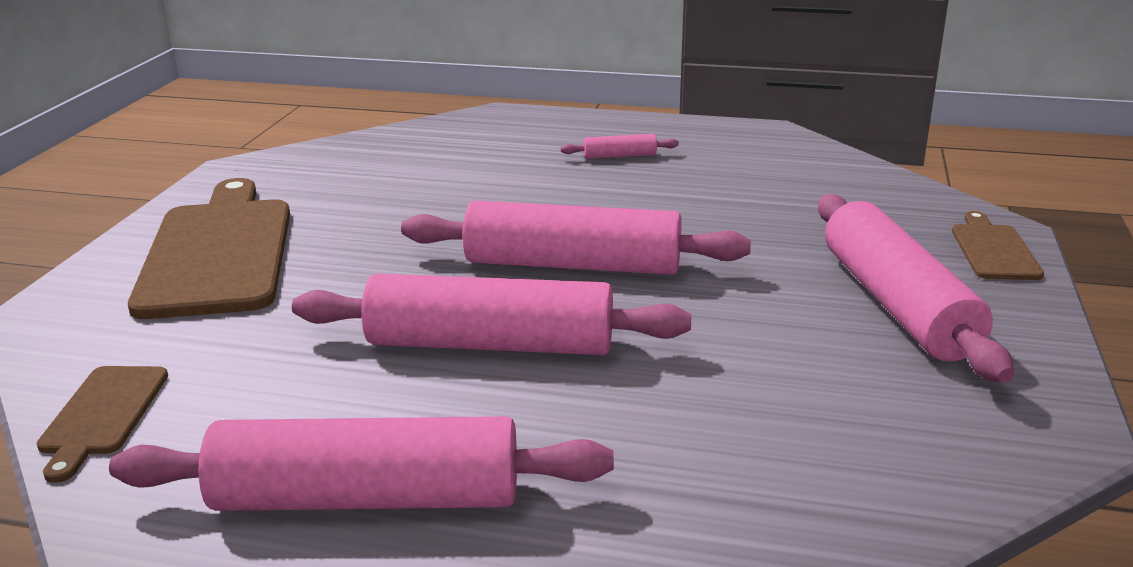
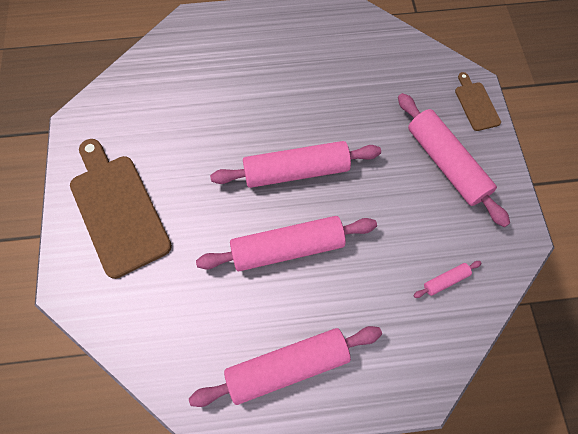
camera: 20 degrees left, 40 degrees up
brown cutting board [37,366,168,483] -> none
pink rolling pin [561,134,679,159] -> pink rolling pin moved to [413,261,482,298]

